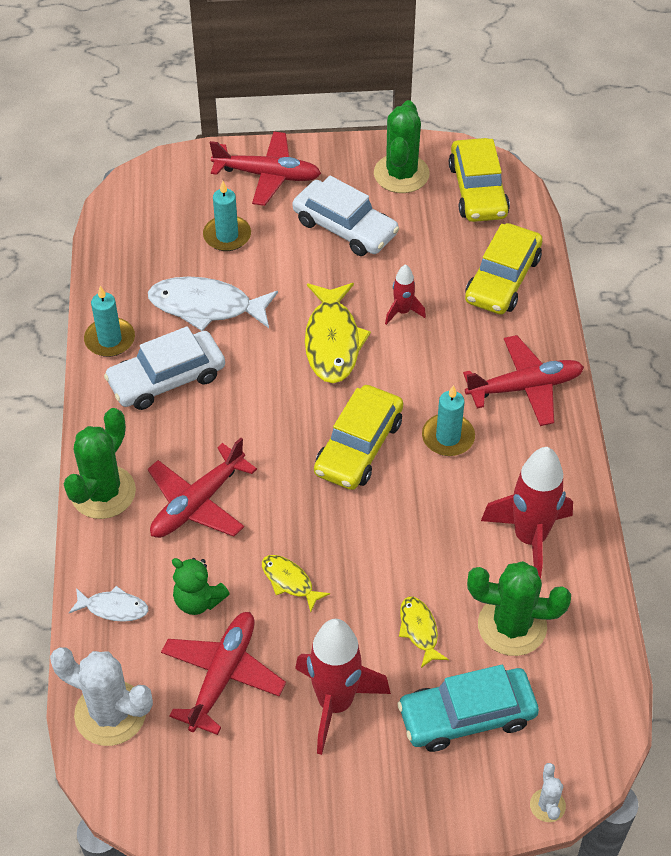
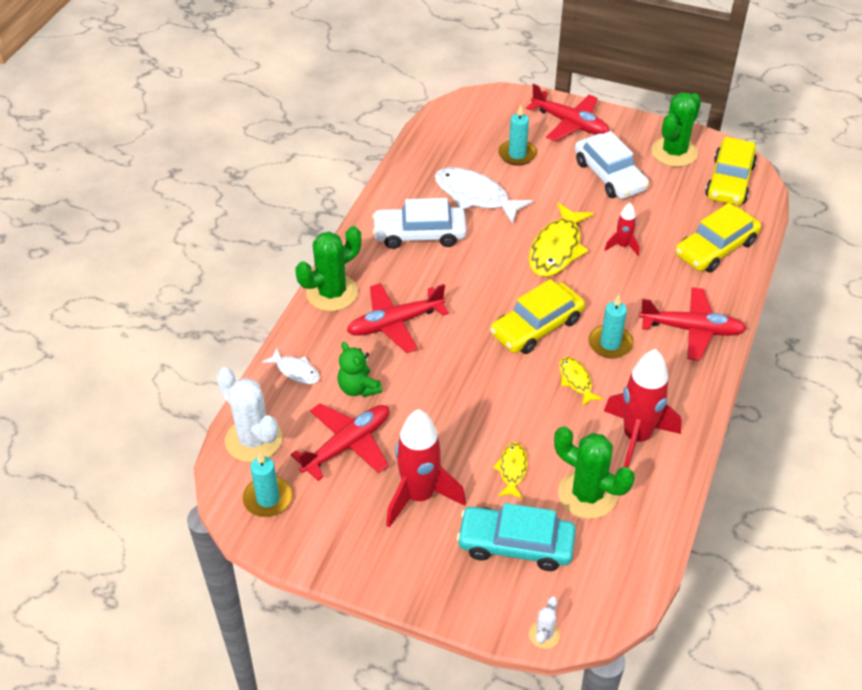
camera: 25 degrees right, 5 degrees down
turquoise candle [84,286,135,357] -> turquoise candle moved to [243,452,293,517]
yellow fish [262,555,330,612] -> yellow fish moved to [559,357,603,406]

